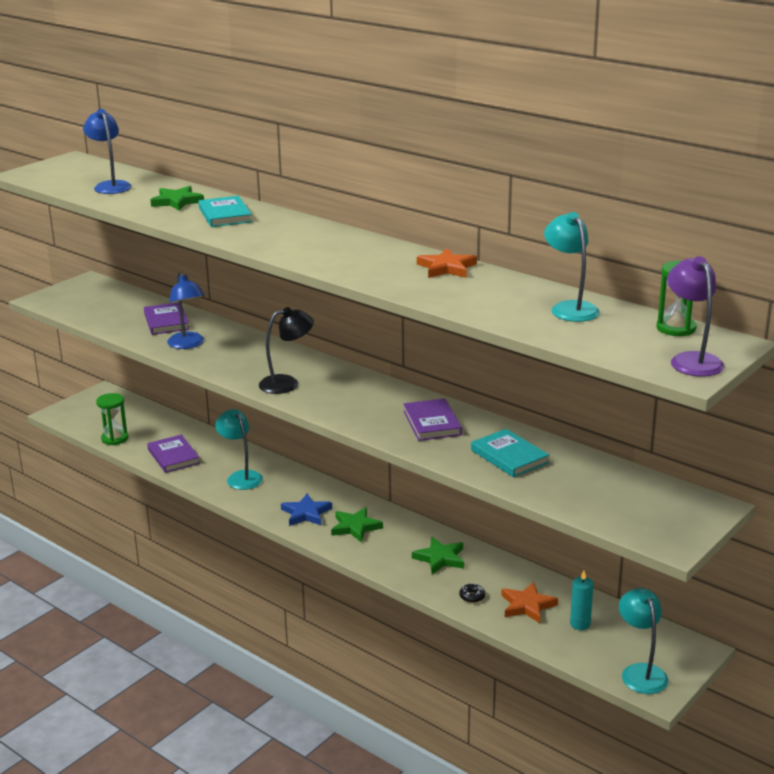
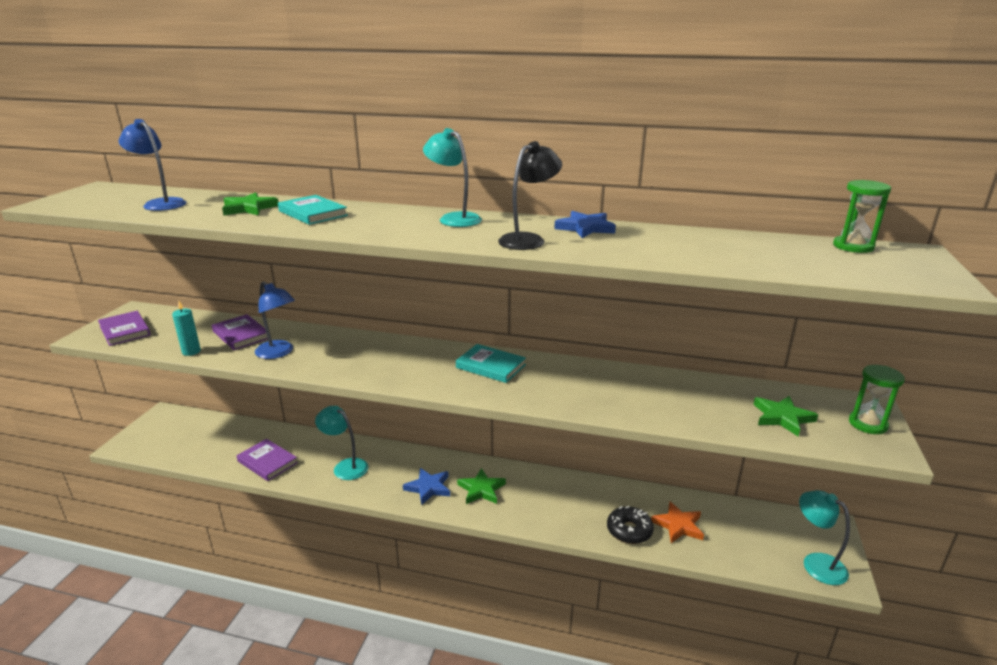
camera: 25 degrees left, 0 degrees up
green hourglass [96,393,128,445] -> green hourglass moved to [849,365,905,434]
black lamp [259,307,314,394] -> black lamp moved to [498,141,562,250]
purple book [403,398,462,441] -> purple book moved to [98,311,151,346]
green star [412,537,464,574] -> green star moved to [753,396,818,436]
orange star [417,248,477,278] -> blue star [554,211,616,238]
black donut [459,583,485,603] -> black donut [607,506,654,544], size x1.90
turquoise book [471,429,549,477] -> turquoise book moved to [456,344,526,383]
turquoise lamp [544,212,600,322] -> turquoise lamp moved to [423,128,482,227]
turquoise candle [570,571,593,630] -> turquoise candle moved to [172,301,201,356]
purple lamp [667,256,724,377] -> none

